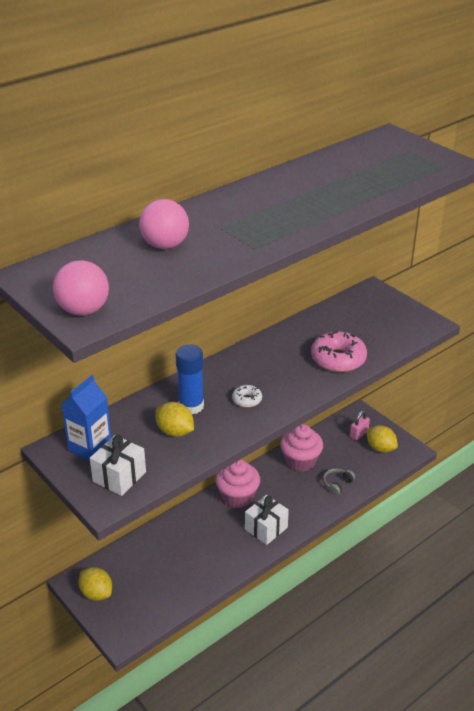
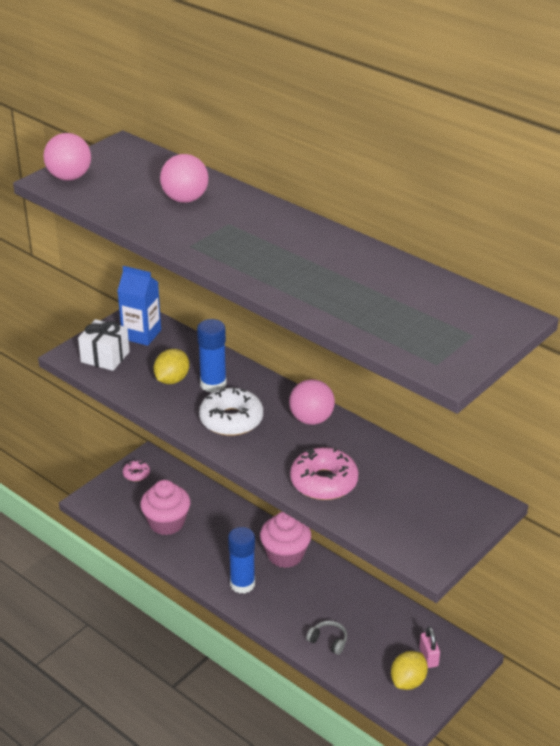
camera: 80 degrees right, 0 degrees up
yellow lemon [79,567,112,601] -> pink donut [123,460,150,481]
white donut [232,385,262,408] -> white donut [199,388,263,436], size x1.96
white gift [245,495,289,545] -> blue glue stick [228,527,255,594]
pink cupcake [280,424,323,472] -> pink cupcake moved to [140,480,190,535]
pink padlock [350,411,370,440] -> pink padlock turned 45 degrees clockwise [419,627,440,668]
none -> pink ball [289,379,335,425]

